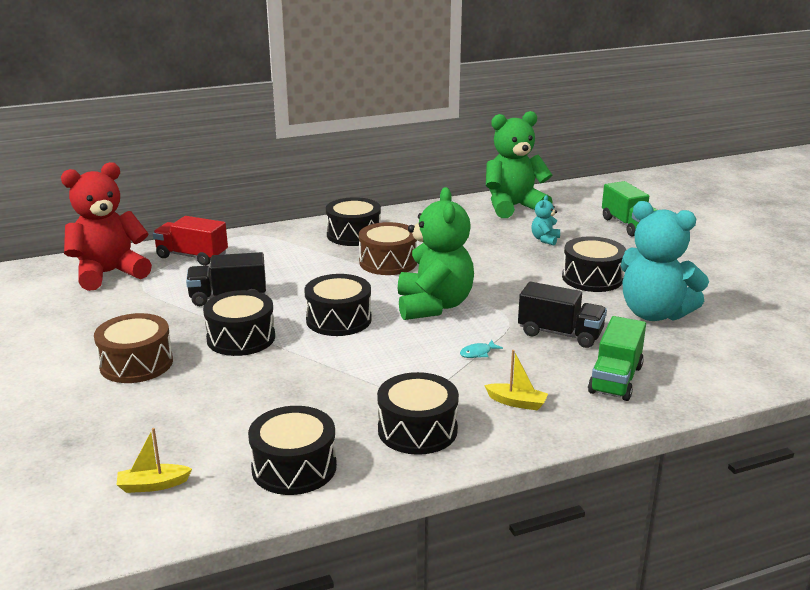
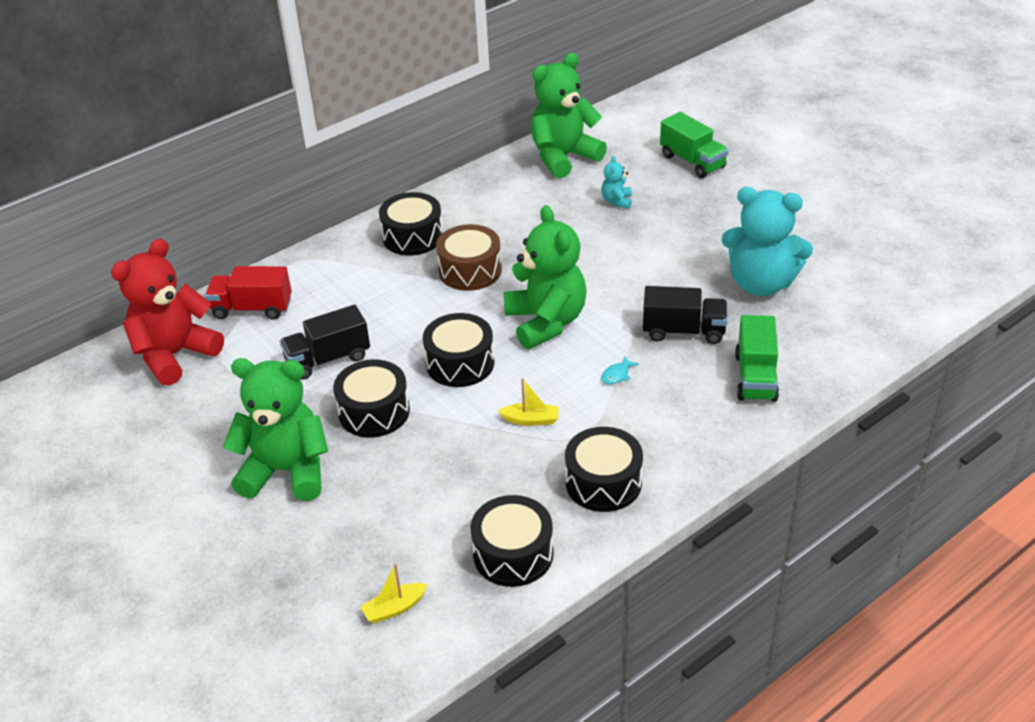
camera: 15 degrees left, 15 degrees up
brown drum [94,313,173,383] -> green teddy bear [223,358,328,501]
yellow boat [484,350,548,411] -> yellow boat moved to [498,378,559,426]
black drum [562,236,626,292] -> none

